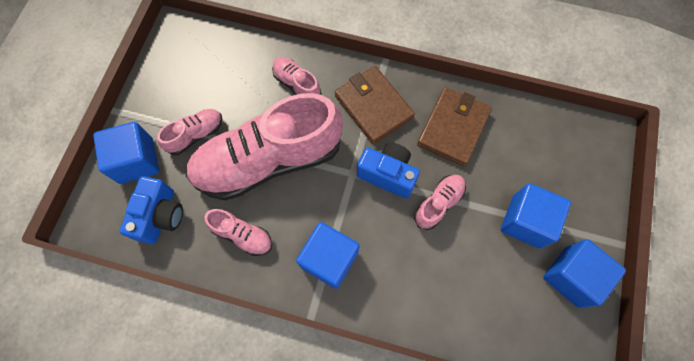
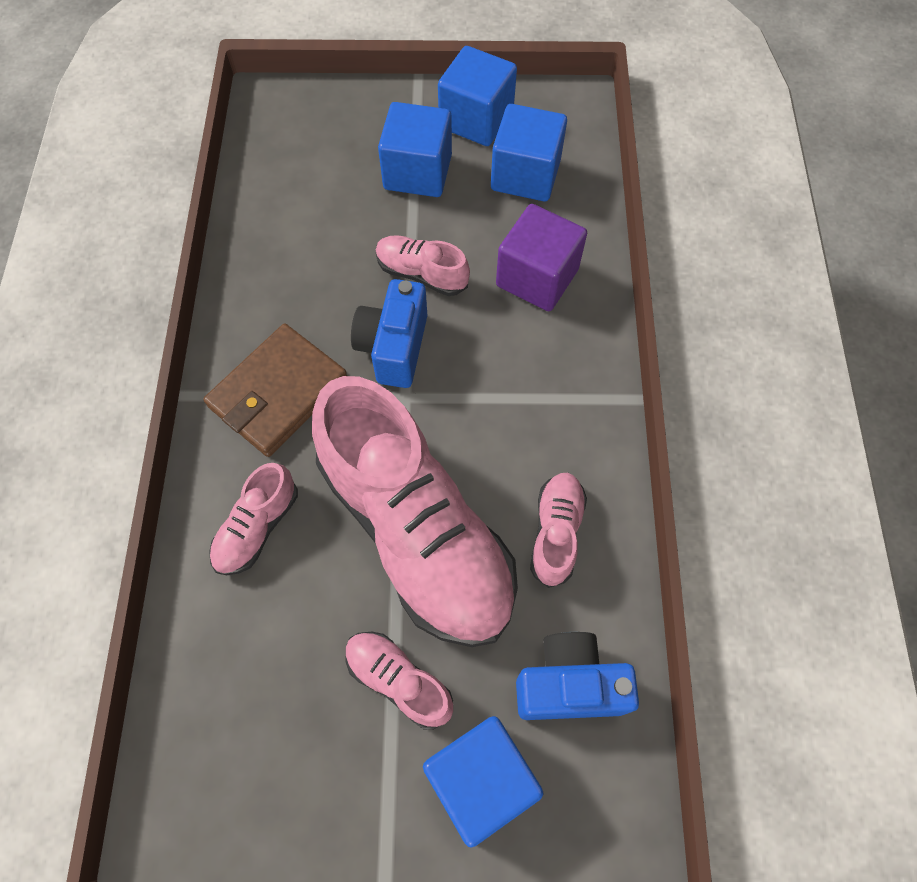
camera: 105 degrees left, 5 degrees down
blue cube [296,222,359,289] -> blue cube moved to [491,104,567,201]
brown wallet [417,87,492,167] -> none
none -> purple cube [496,204,587,311]

